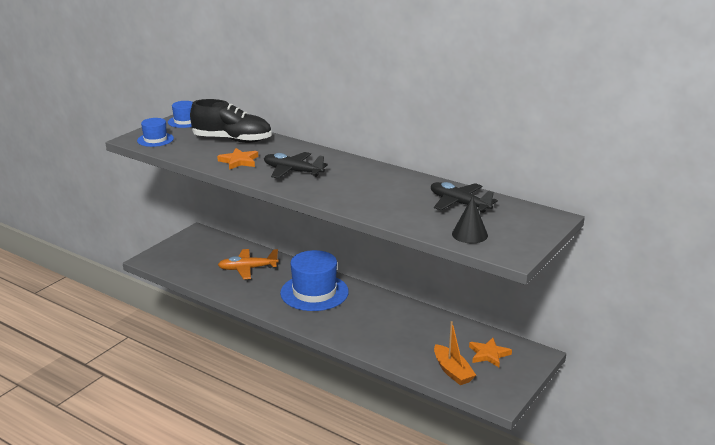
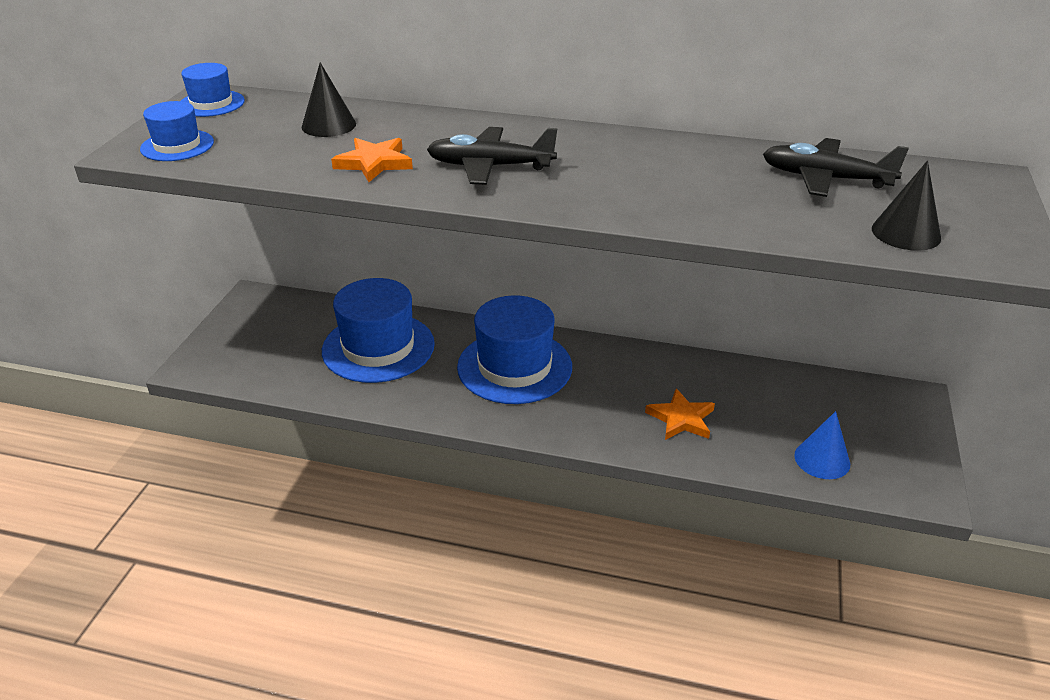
camera: 20 degrees left, 10 degrees up
black shoe [190,99,272,143] -> black cone [301,62,356,137]
orange plane [218,249,279,279] -> blue hat [322,278,435,383]
orange boat [434,321,476,385] -> blue cone [794,411,850,479]
orange star [469,338,512,367] -> orange star moved to [645,388,715,440]

